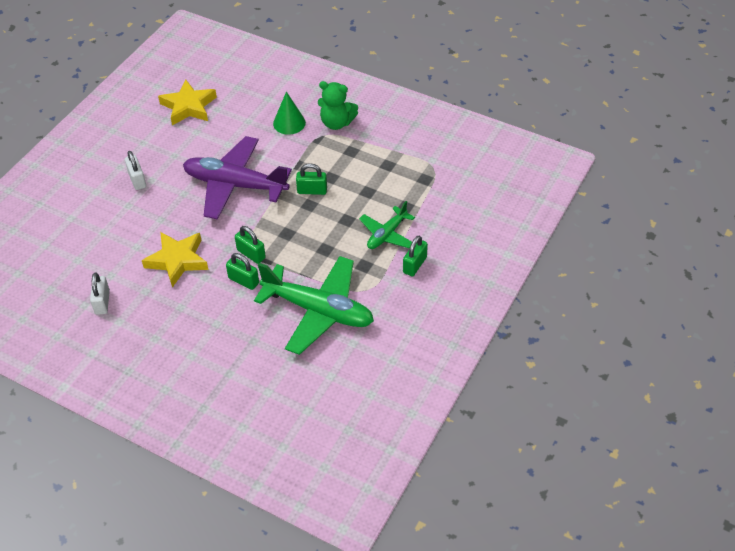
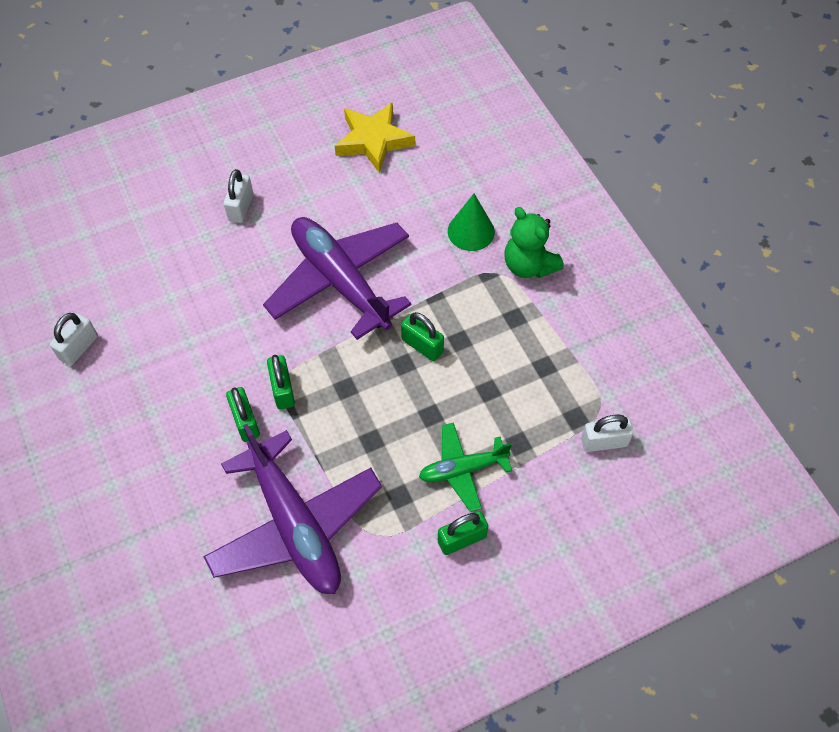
camera: 35 degrees right, 10 degrees up
yellow star [142,232,208,288] -> none
green plane [254,256,374,355] -> purple plane [203,424,382,594]
none -> white padlock [581,415,634,452]

